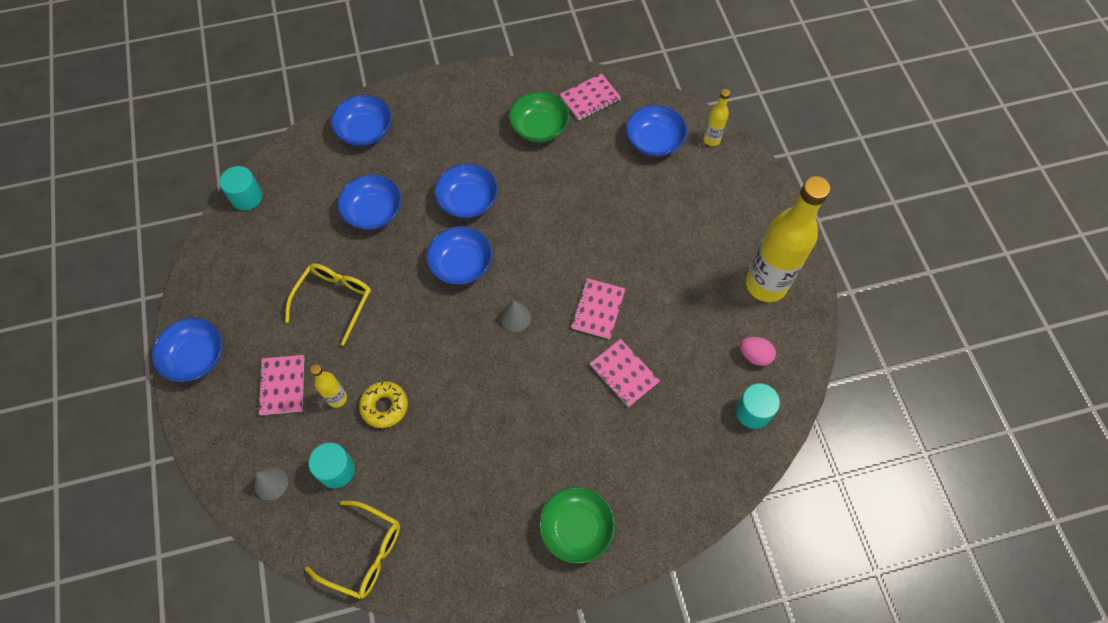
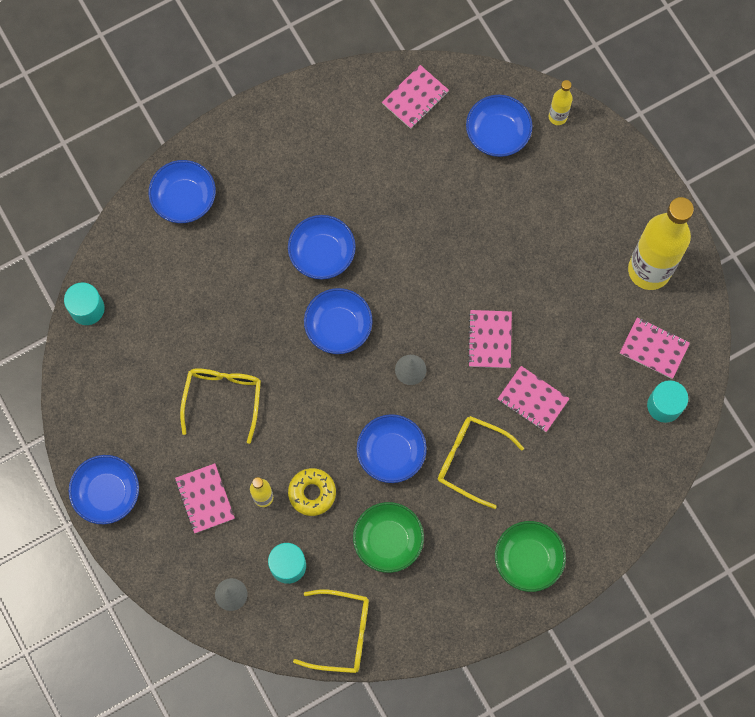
camera: 15 degrees left, 10 degrees up
blue bowl [337,174,402,230] -> blue bowl moved to [357,414,427,483]
green bowl [509,91,570,142] -> green bowl moved to [353,502,424,573]
pink egg [740,337,776,366] -> pink notebook [620,317,690,379]
none -> yellow glasses [438,416,524,509]

